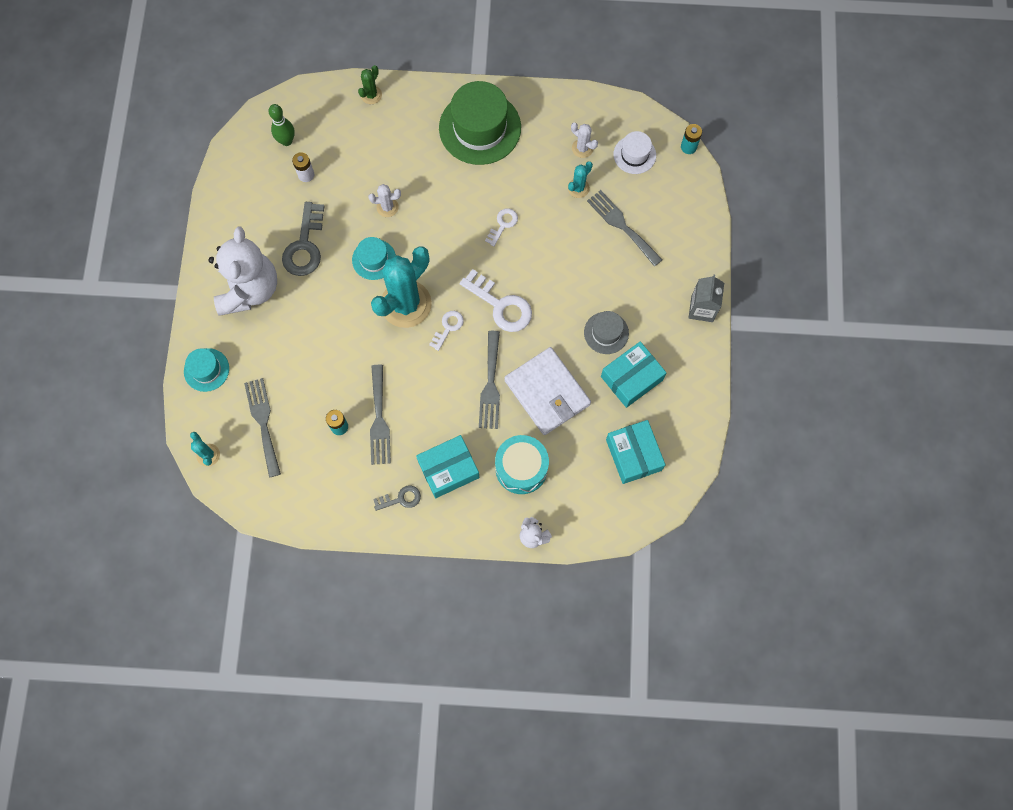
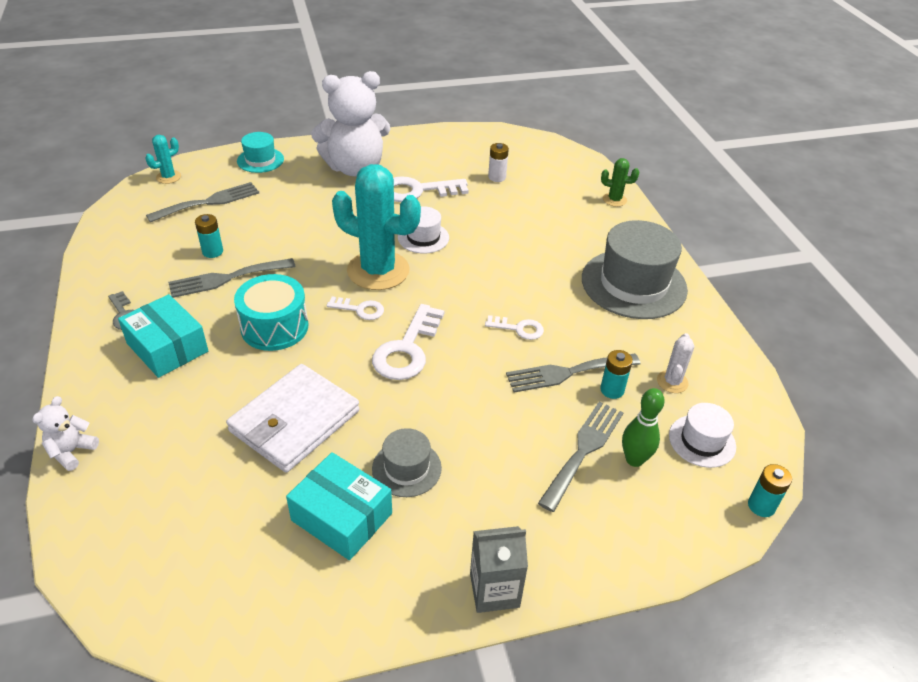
camera: 70 degrees right, 30 degrees down
green bowling pin [268,104,295,146] -> green bowling pin moved to [622,388,665,467]
grey key [282,202,325,276] -> white key [393,176,469,202]
turquoise hat [352,237,396,280] -> white hat [398,206,449,254]
white cactus [368,184,401,217] -> none
green hat [439,81,521,165] -> grey hat [582,220,688,319]
grey fork [479,331,500,429] -> grey fork moved to [506,354,641,393]
turquoise drum [495,435,549,494] -> turquoise drum moved to [234,274,308,351]
turquoise cactus [568,161,593,198] -> turquoise battery [600,350,633,399]
turquoise box [606,420,665,484] -> none

